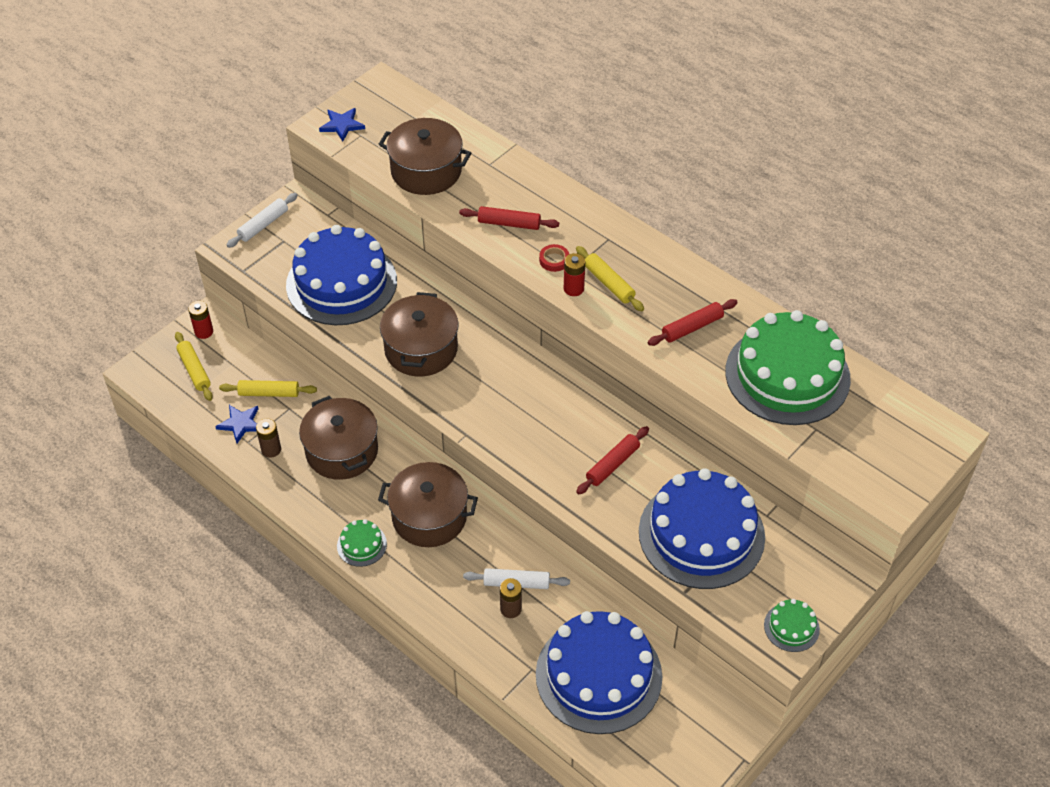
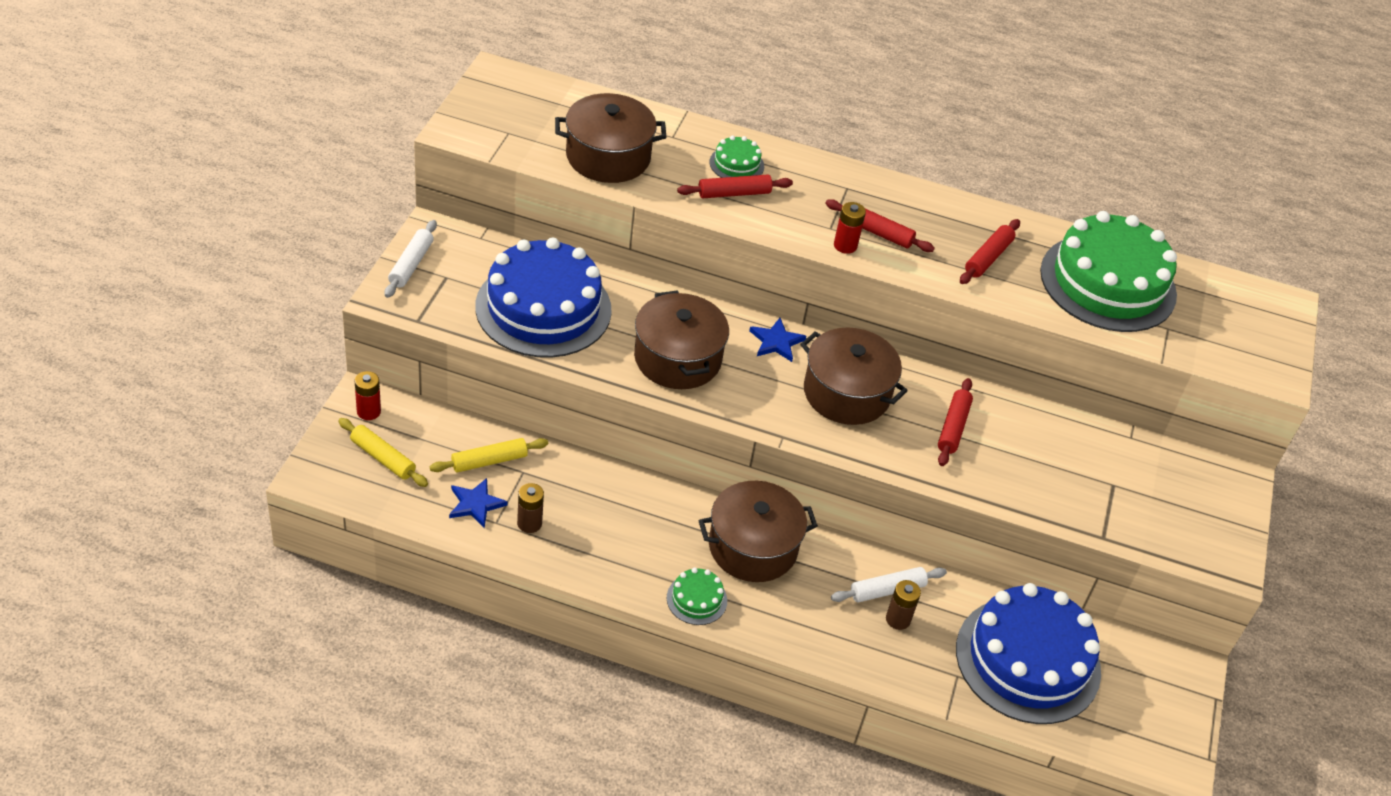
camera: 30 degrees left, 5 degrees down
brown pot [299,396,378,480] -> brown pot moved to [800,327,908,425]
blue star [319,108,365,141] -> blue star moved to [749,318,806,362]
red tape [539,244,569,272] -> none
yellow rolling pin [576,246,644,311] -> red rolling pin [825,199,935,252]
blue cake [639,468,765,589] -> none
green cake [764,599,820,652] -> green cake moved to [710,136,764,178]

